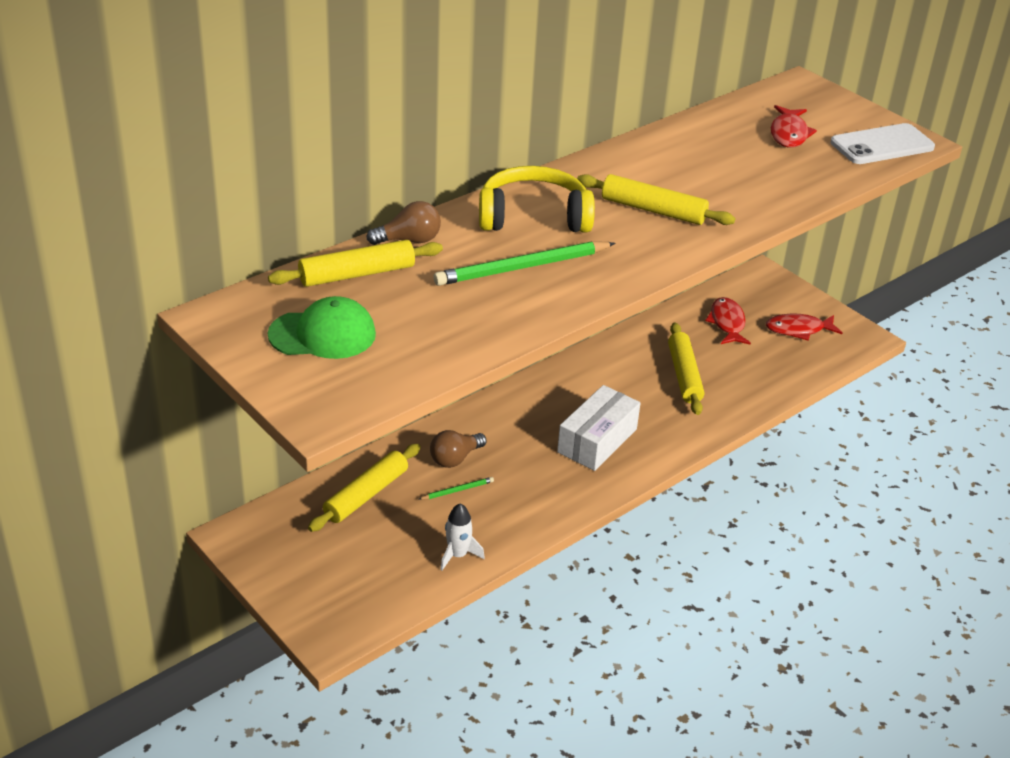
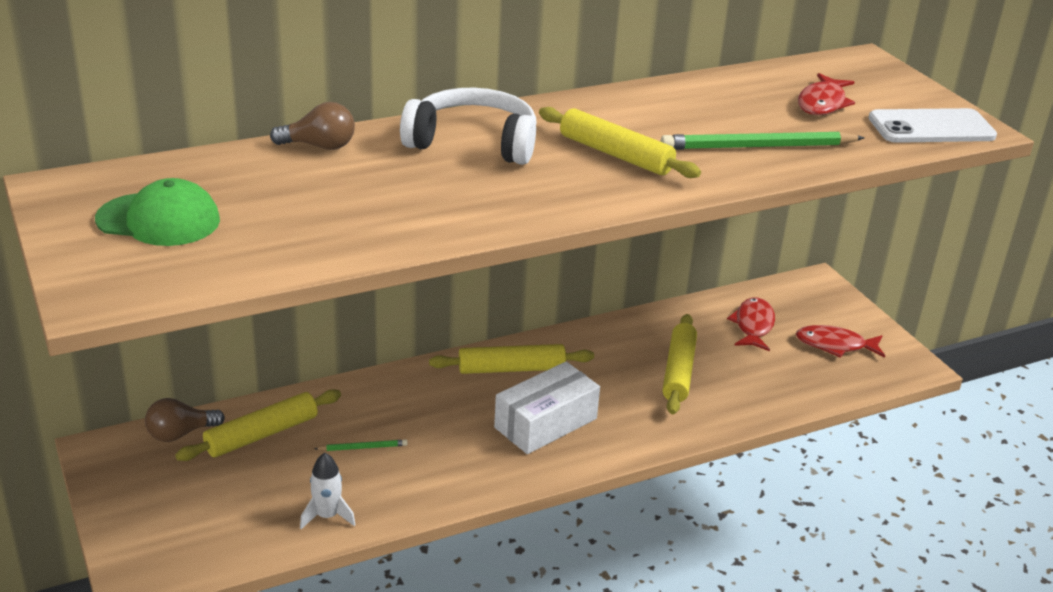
camera: 15 degrees right, 5 degrees down
yellow rolling pin [268,240,443,287] -> yellow rolling pin moved to [429,344,594,374]
brown light bulb [430,430,487,468] -> brown light bulb moved to [145,398,225,442]
green pencil [434,241,615,286] -> green pencil moved to [660,131,865,150]
yellow headphones [479,166,595,233] -> white headphones [400,88,537,165]

